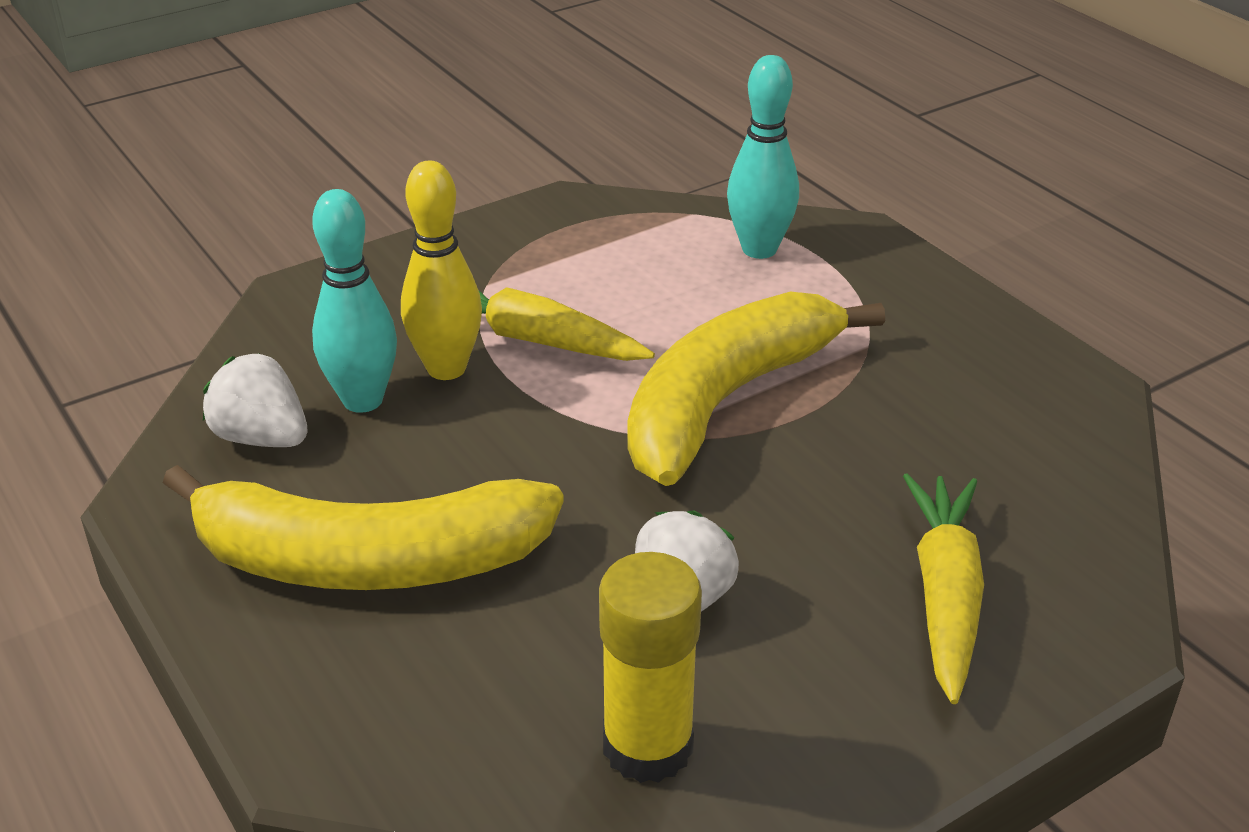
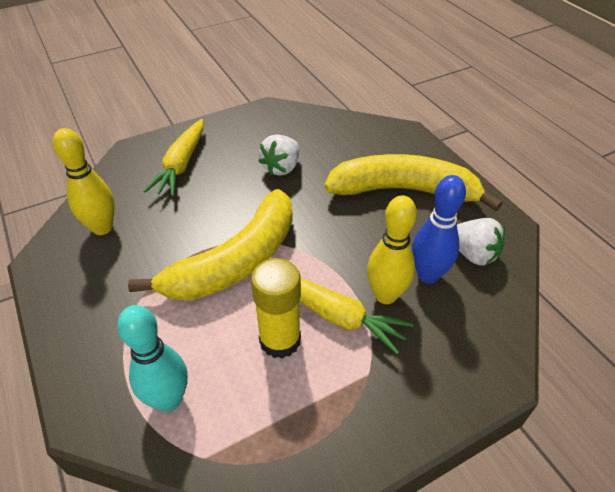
camera: 175 degrees left, 10 degrees up
turquoise bowling pin [312,189,397,413] -> blue bowling pin [412,175,466,284]
yellow glue stick [599,552,702,783] -> yellow glue stick moved to [251,258,301,359]
none -> yellow bowling pin [53,128,115,235]

